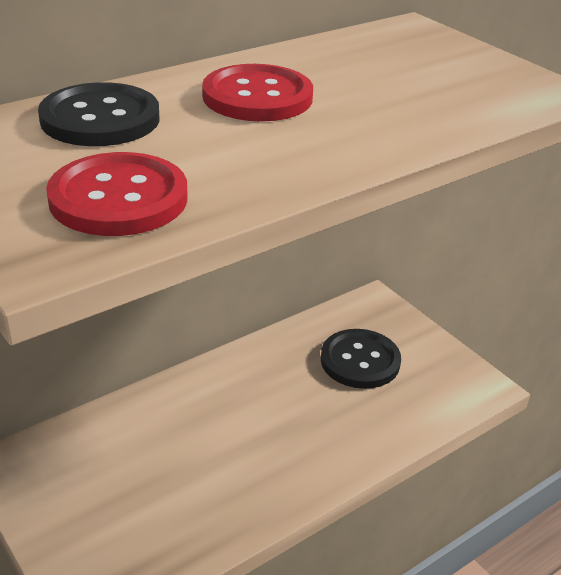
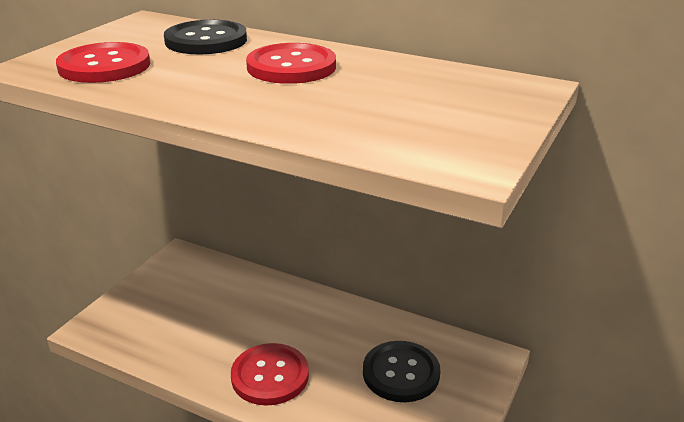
camera: 65 degrees right, 5 degrees down
none -> red button [231,343,309,406]

